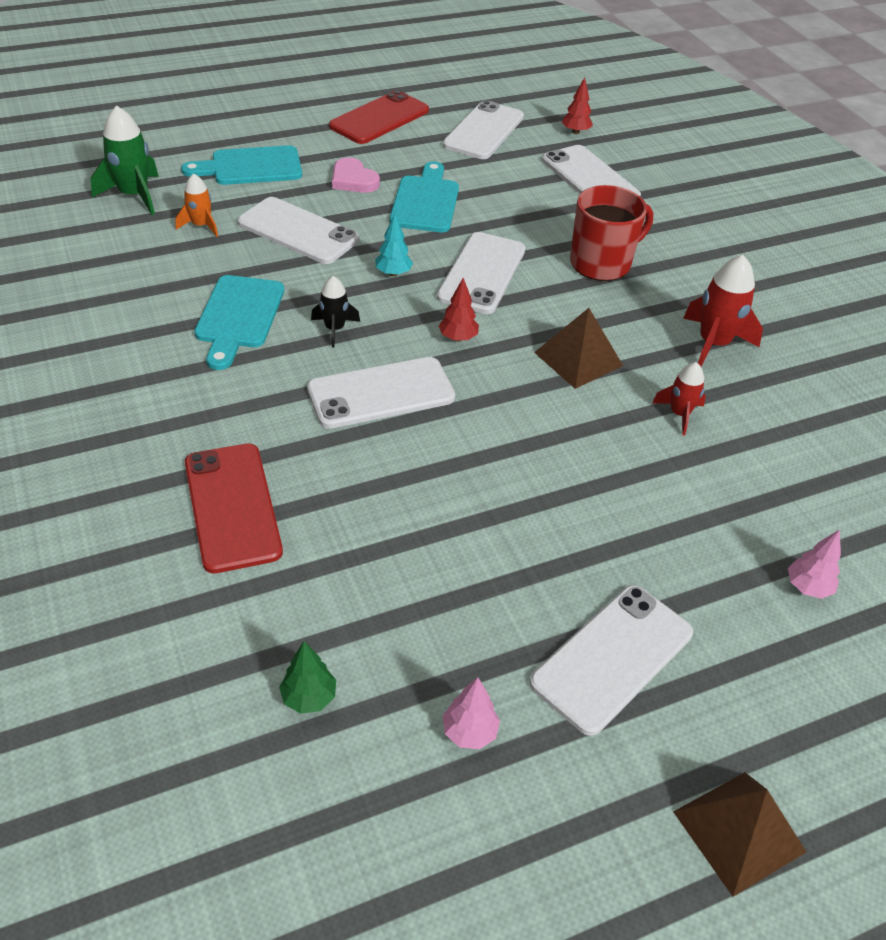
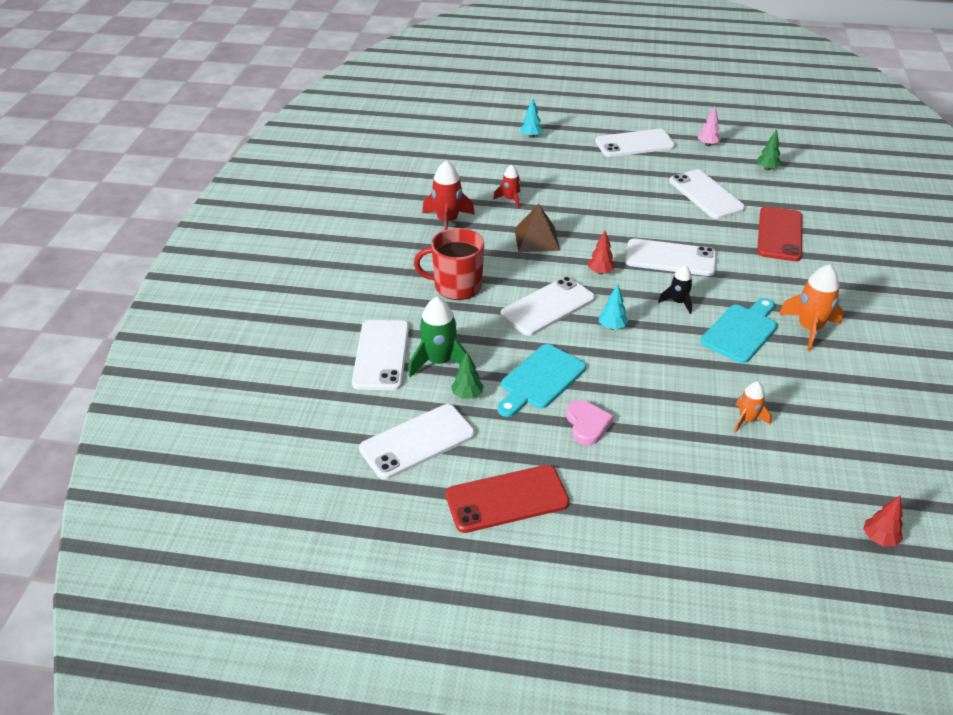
camera: 145 degrees left, 5 degrees down
green rocket [91,106,159,215] -> green rocket moved to [408,297,470,377]
turquoise cutting board [181,145,302,185] -> none
white phone [238,197,359,264] -> white phone moved to [669,169,745,219]
red tree [562,77,593,134] -> red tree moved to [863,495,903,546]
brown pyramid [673,772,806,897] -> none
pink tree [788,529,841,599] -> turquoise tree [520,99,543,138]
none -> green tree [451,352,484,399]
none -> orange rocket [779,264,844,352]

